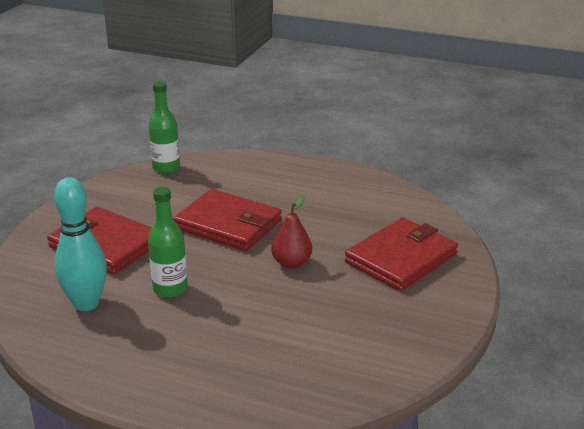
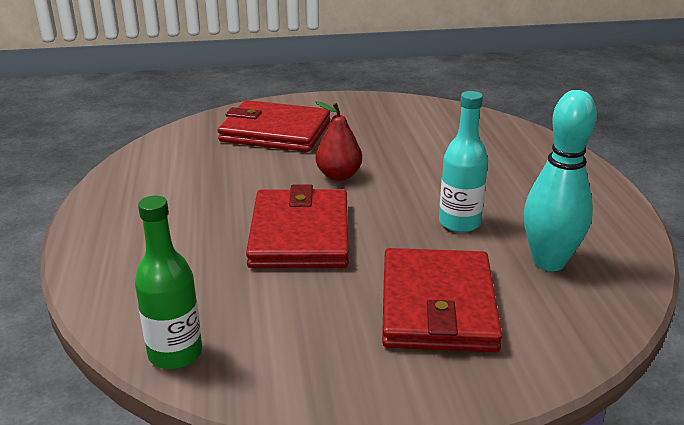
camera: 120 degrees left, 0 degrees up
green bottle [148,187,188,298] -> turquoise bottle [439,91,488,233]

